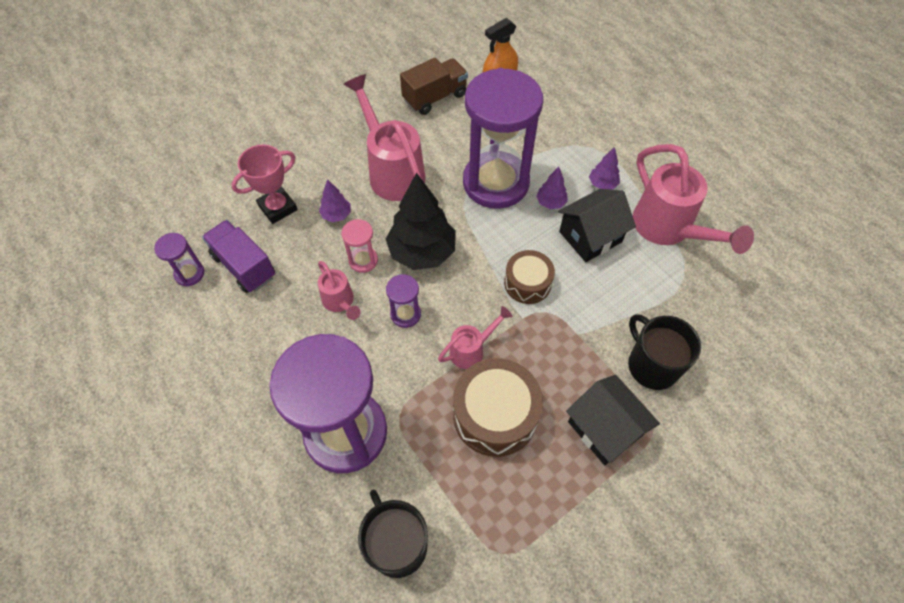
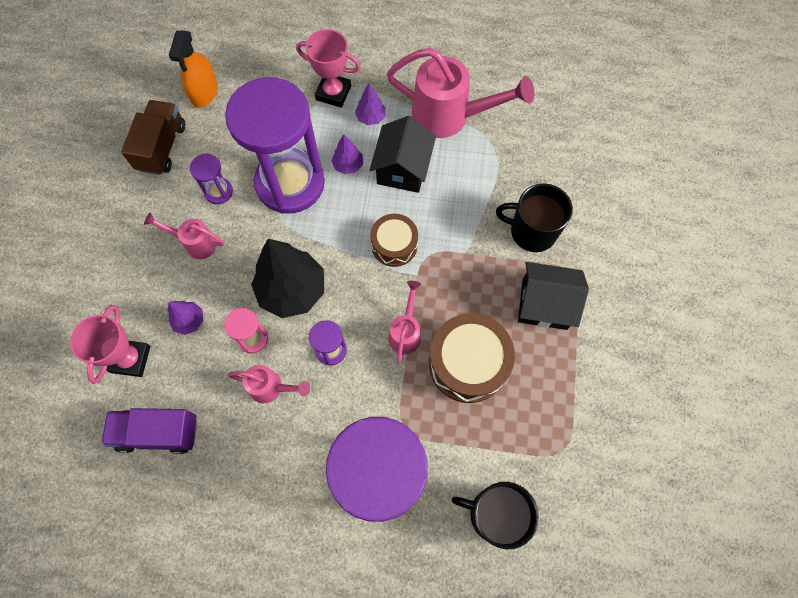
camera: 45 degrees left, 10 degrees up
purple hourglass [154,233,204,286] -> purple hourglass moved to [190,154,233,204]
pink watering can [344,74,426,201] -> pink watering can [144,212,224,259], size x0.52
none -> pink trophy [296,29,361,108]

